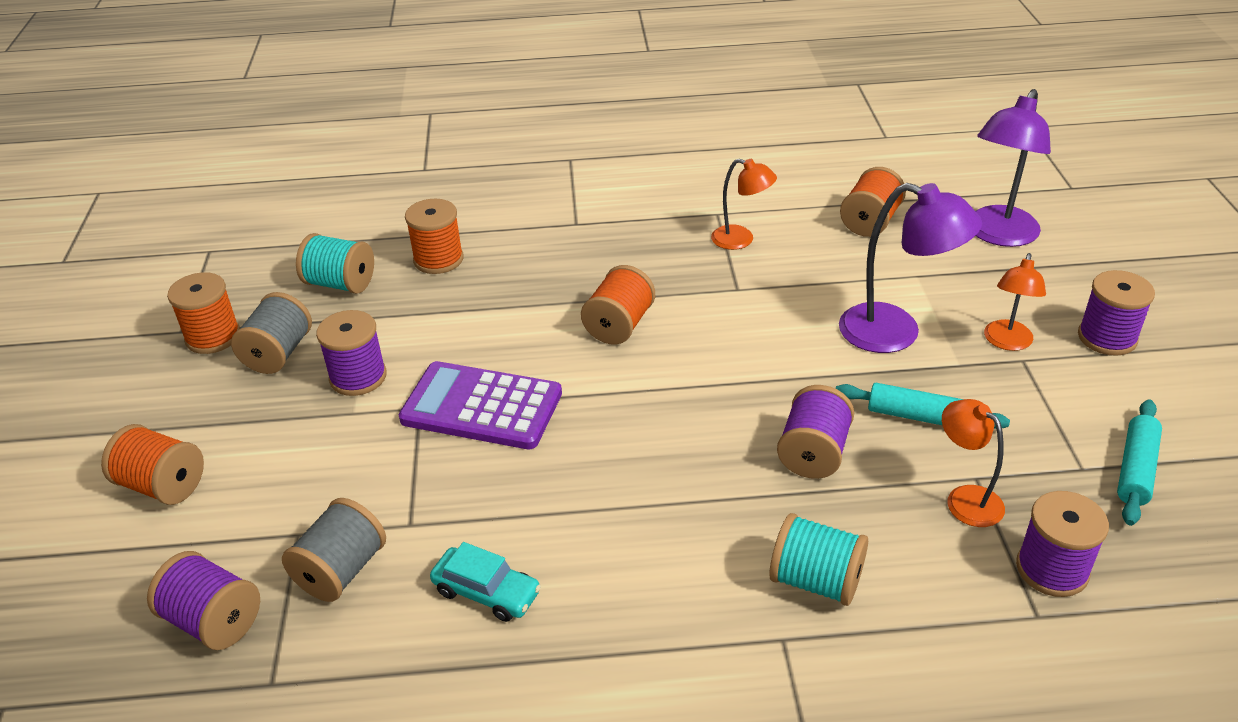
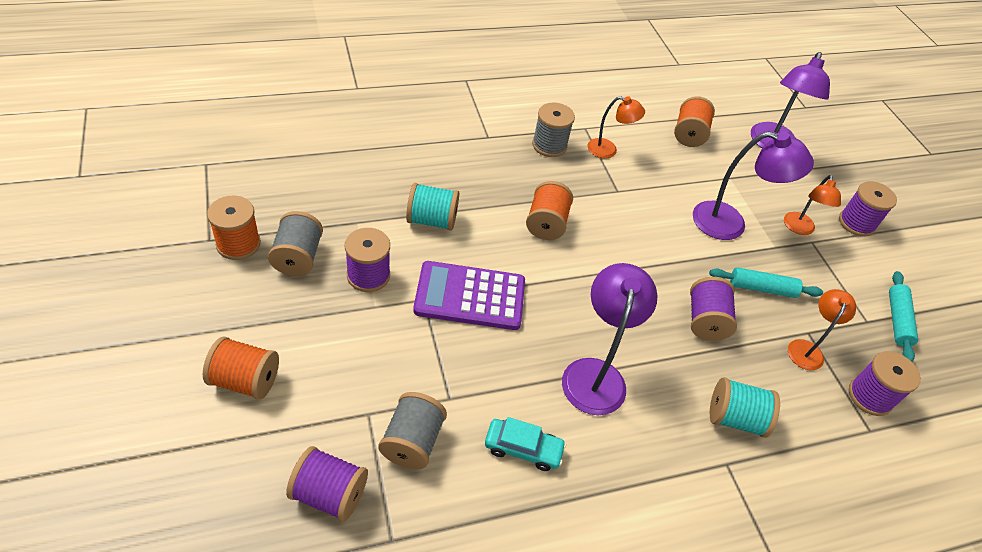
camera: 20 degrees left, 10 degrees up
turquoise spool [296,233,374,294] -> turquoise spool moved to [406,183,459,231]
orange spool [405,199,464,274] -> none
orange lamp [942,399,1005,527] -> orange lamp turned 75 degrees clockwise [788,289,856,370]
none -> grey spool [532,102,575,157]
none -> purple lamp [562,263,657,415]

